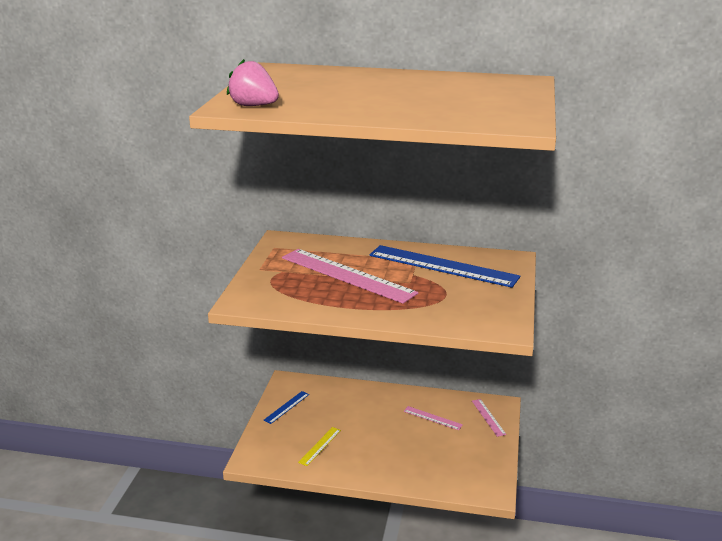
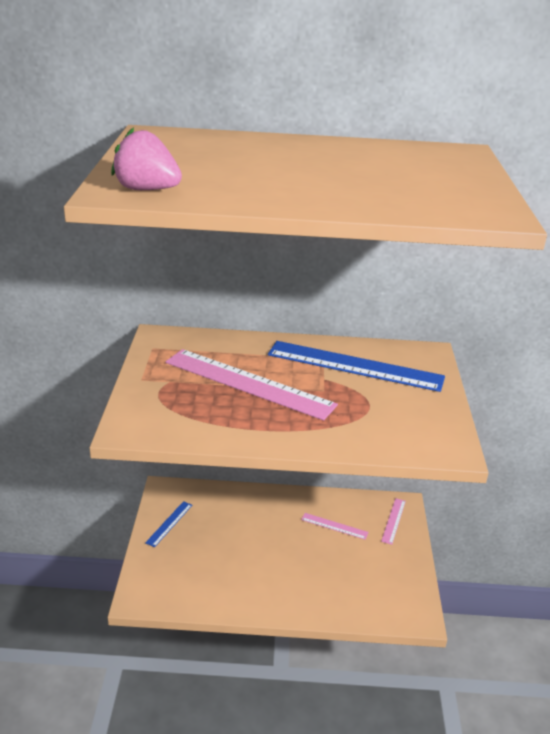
camera: 10 degrees left, 5 degrees up
yellow ruler [298,427,341,466] -> none
pink ruler [472,399,506,437] -> pink ruler turned 45 degrees clockwise [381,498,406,545]

